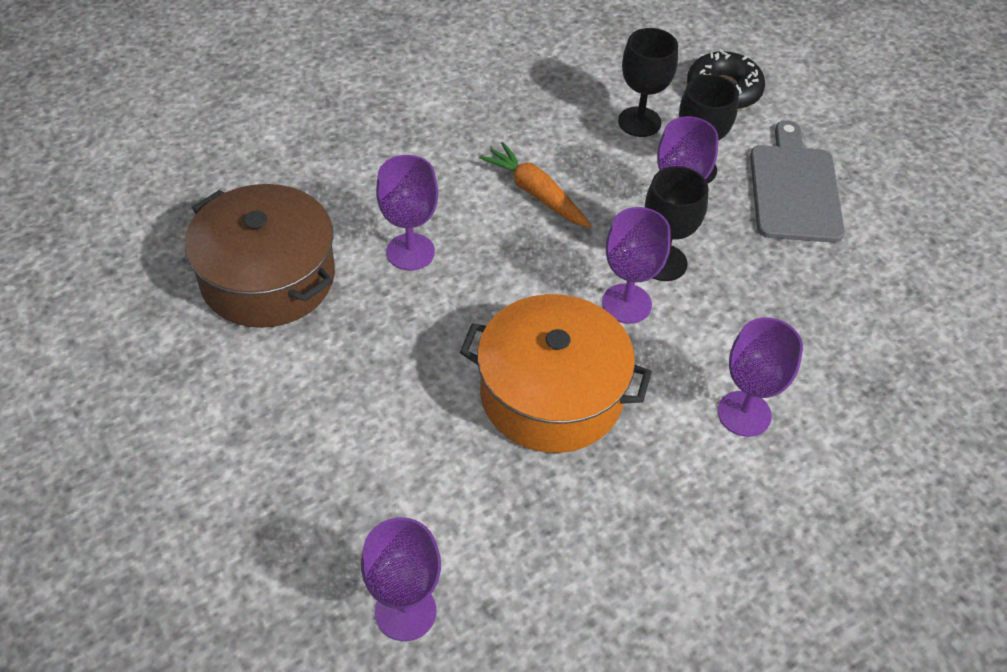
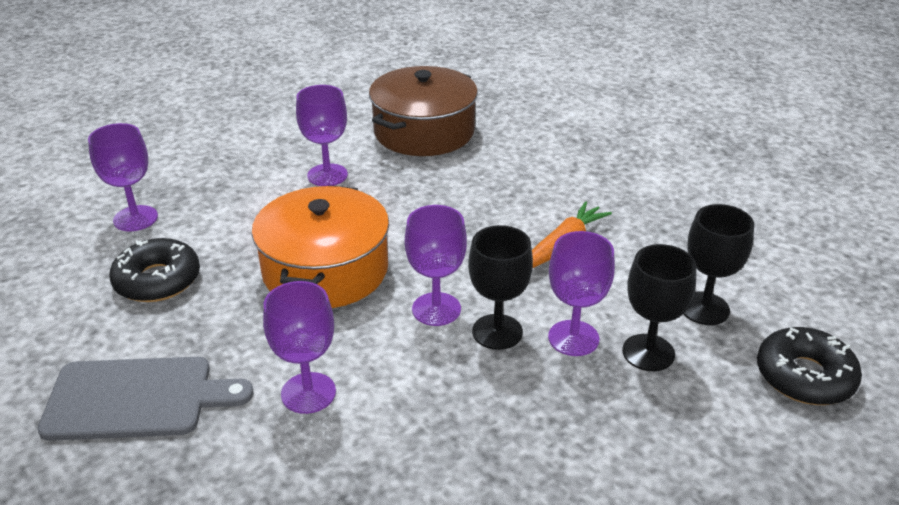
camera: 85 degrees right, 15 degrees down
purple goblet [376,155,438,270] -> purple goblet moved to [296,85,348,186]
grey cutting board [750,121,845,243] -> grey cutting board moved to [37,357,254,441]
none -> black donut [109,238,200,302]

